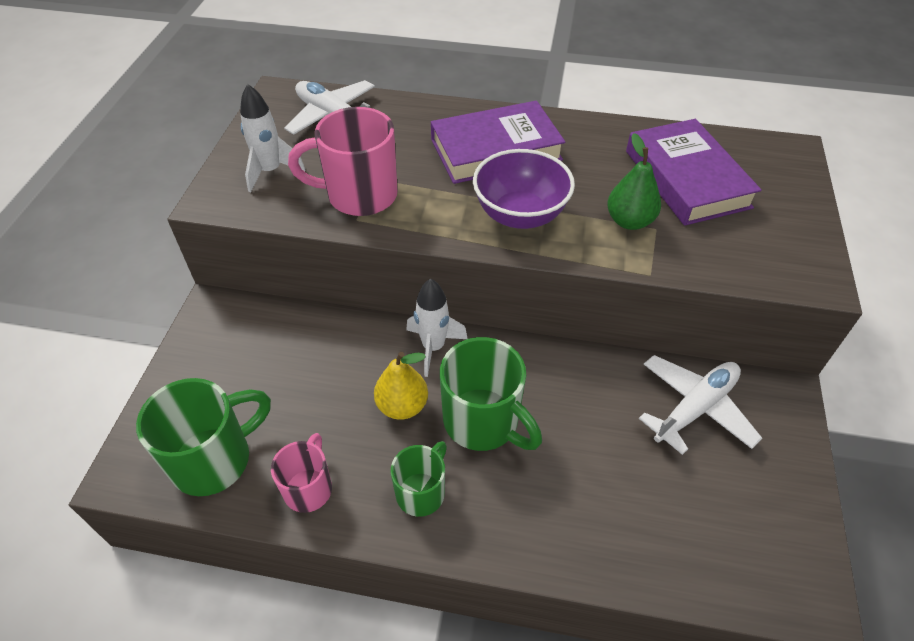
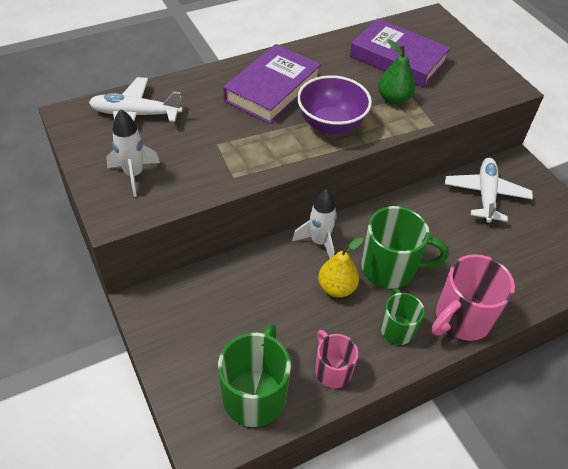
camera: 40 degrees left, 0 degrees up
pink mug [288,107,398,216] -> pink mug moved to [431,254,515,341]

